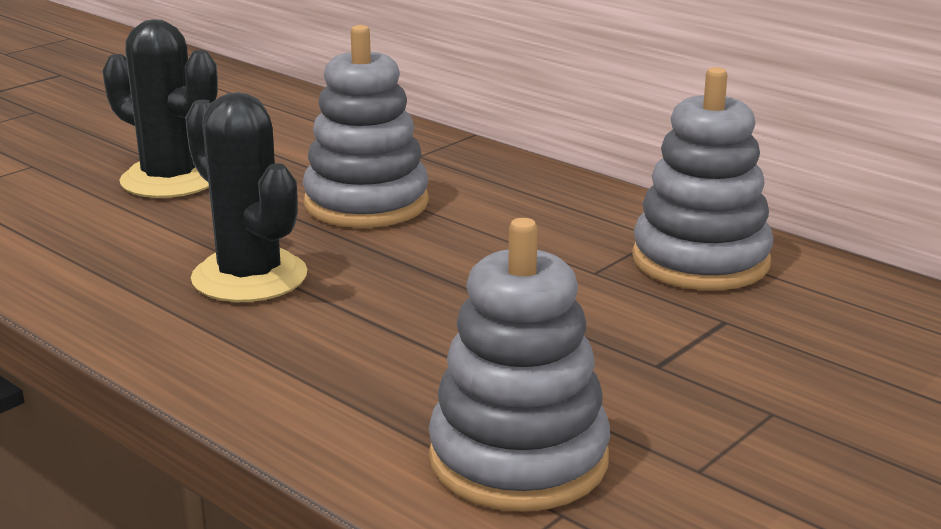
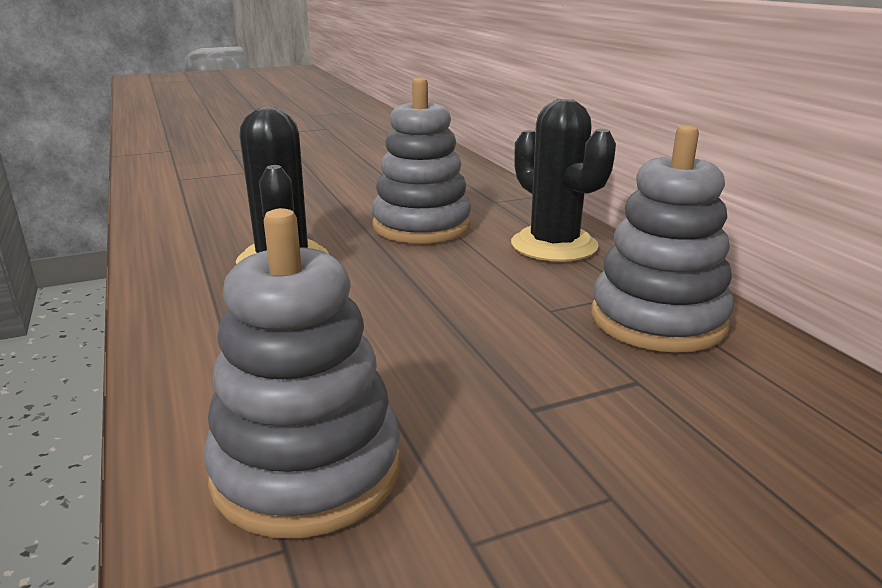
camera: 25 degrees right, 0 degrees up
black cactus [102,19,218,198] -> black cactus moved to [511,99,616,262]

